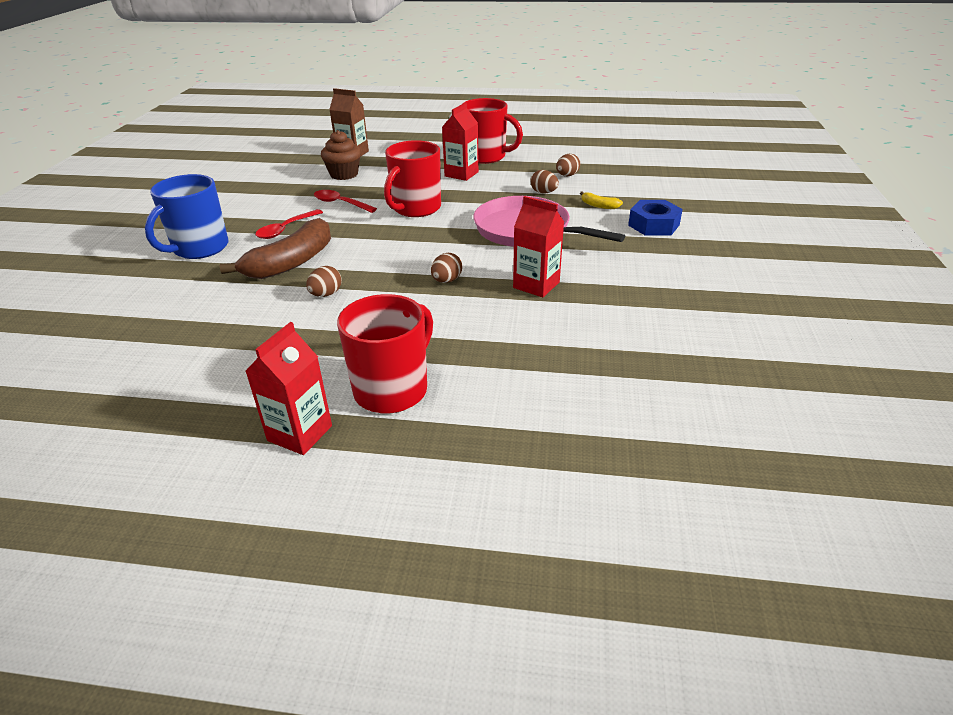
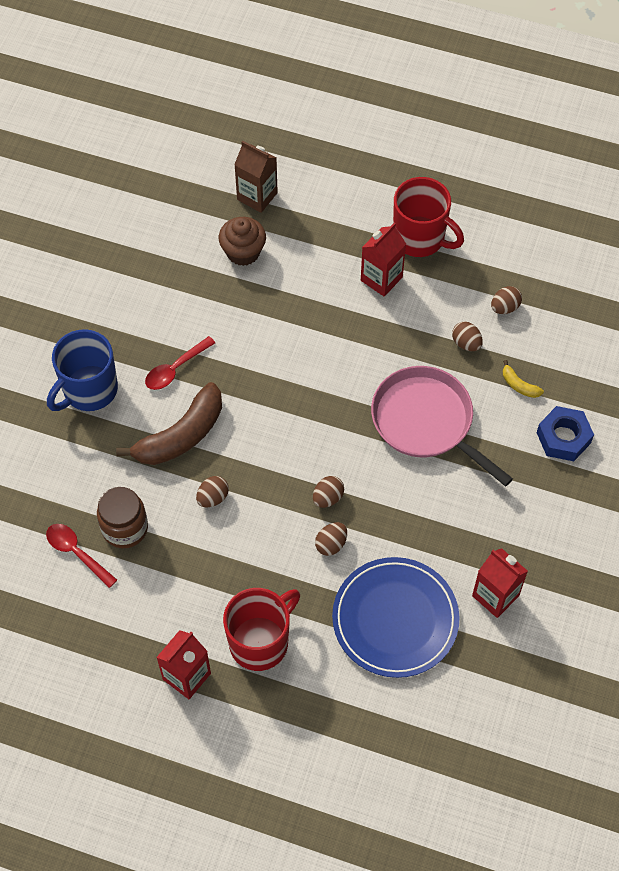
camera: 10 degrees right, 25 degrees up
red spoon [314,190,377,213] -> red spoon moved to [46,524,117,588]
red mug [384,140,441,217] -> none
red carton [513,196,564,297] -> red carton moved to [472,548,528,618]
none -> brown jar [97,487,148,548]
none -> brown egg [315,522,347,556]
none -> blue plate [332,557,460,678]

